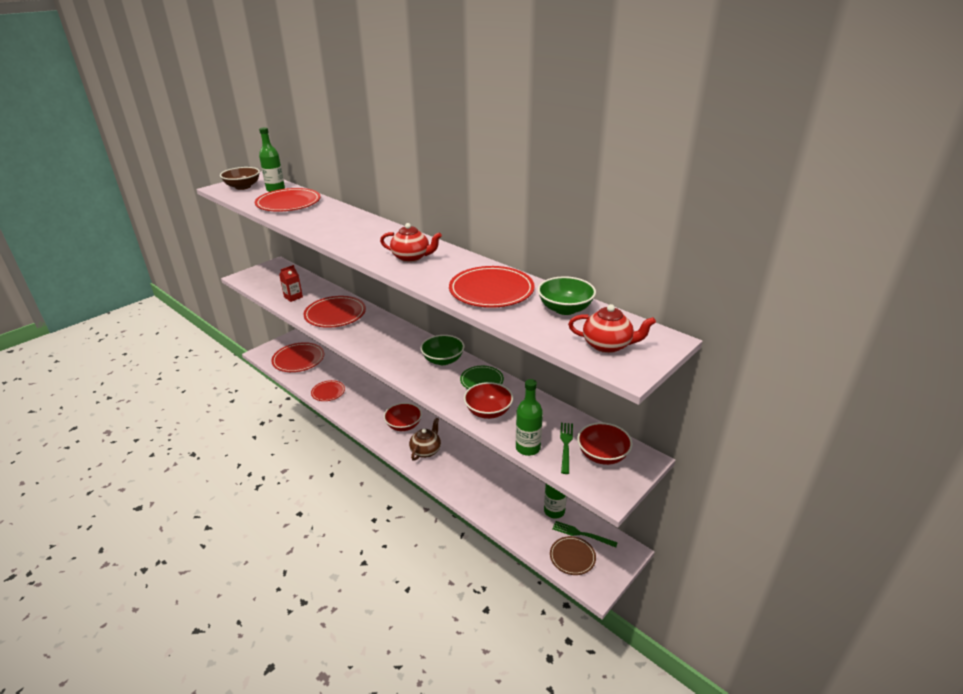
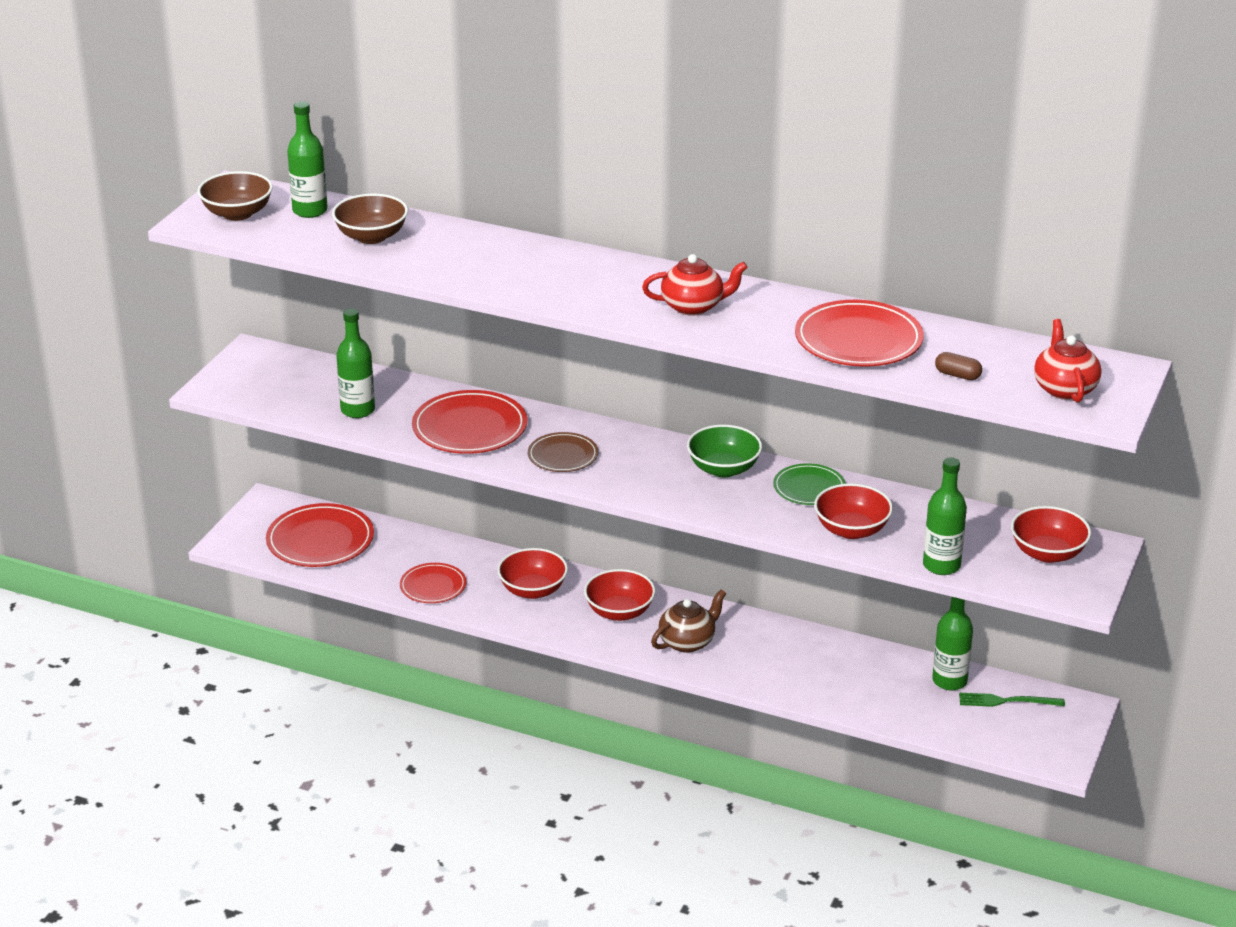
camera: 20 degrees left, 0 degrees up
red plate [255,188,321,212] -> brown bowl [332,194,408,244]
red carton [279,265,303,302] -> green bottle [336,309,375,418]
brown teapot [409,418,441,461] -> brown teapot turned 45 degrees clockwise [651,589,726,653]
green bowl [538,276,596,315] -> none
brown plate [550,536,596,575] -> brown plate moved to [528,432,598,472]
green fork [560,423,573,474] -> none
red teapot [568,304,656,353] -> red teapot turned 90 degrees counterclockwise [1034,319,1102,403]
none -> red bowl [497,548,568,599]
none -> brown capsule [935,352,982,380]

